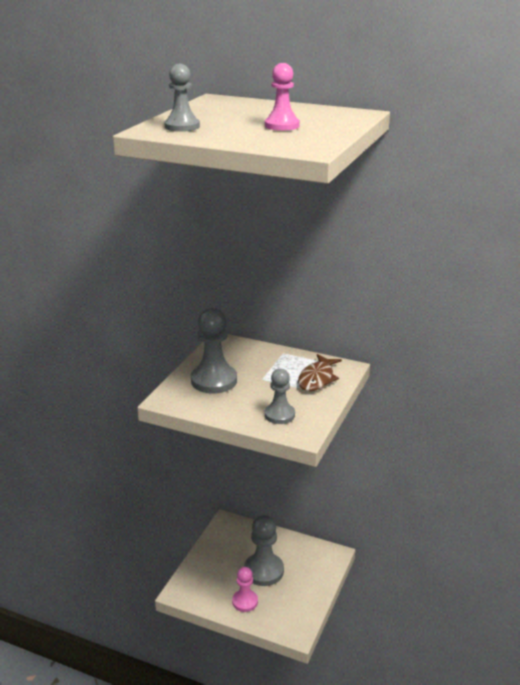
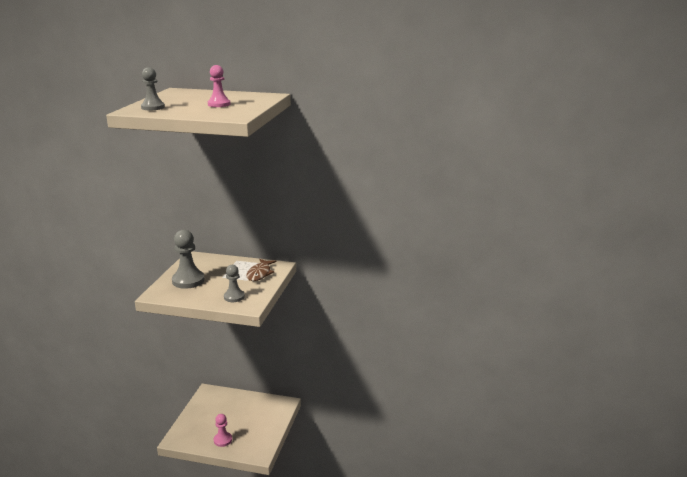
camera: 10 degrees left, 5 degrees down
grey pawn [244,515,284,586] -> none

